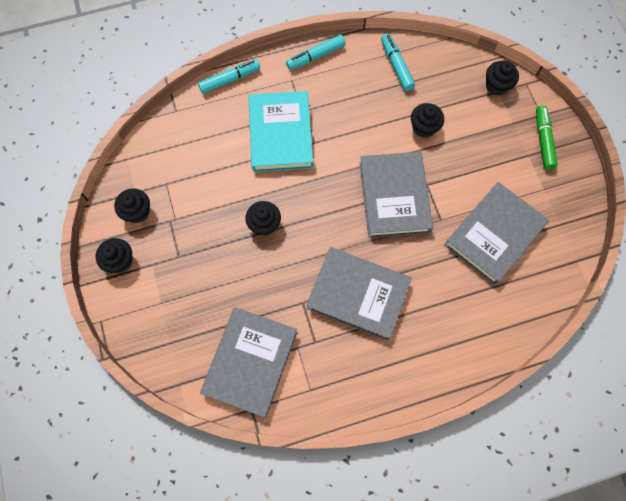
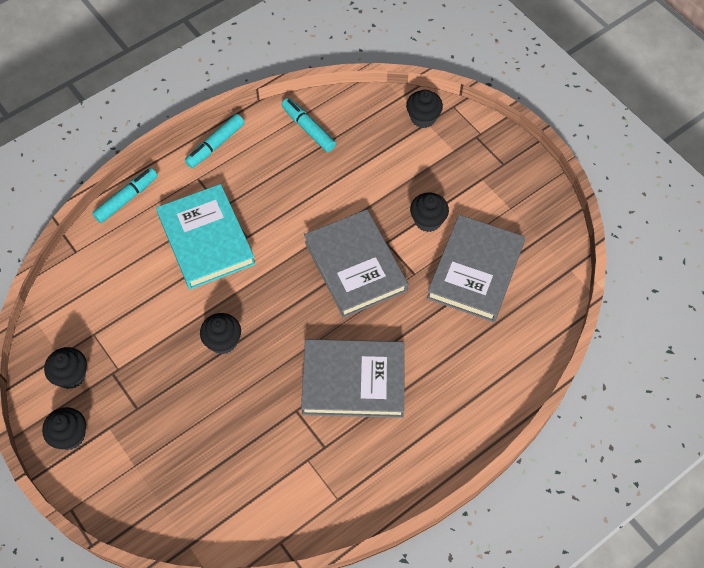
camera: 20 degrees left, 10 degrees down
grey book [200,307,297,418] -> none
black cupcake [411,103,444,138] -> black cupcake moved to [410,193,449,232]
green marker [536,106,558,170] -> none

